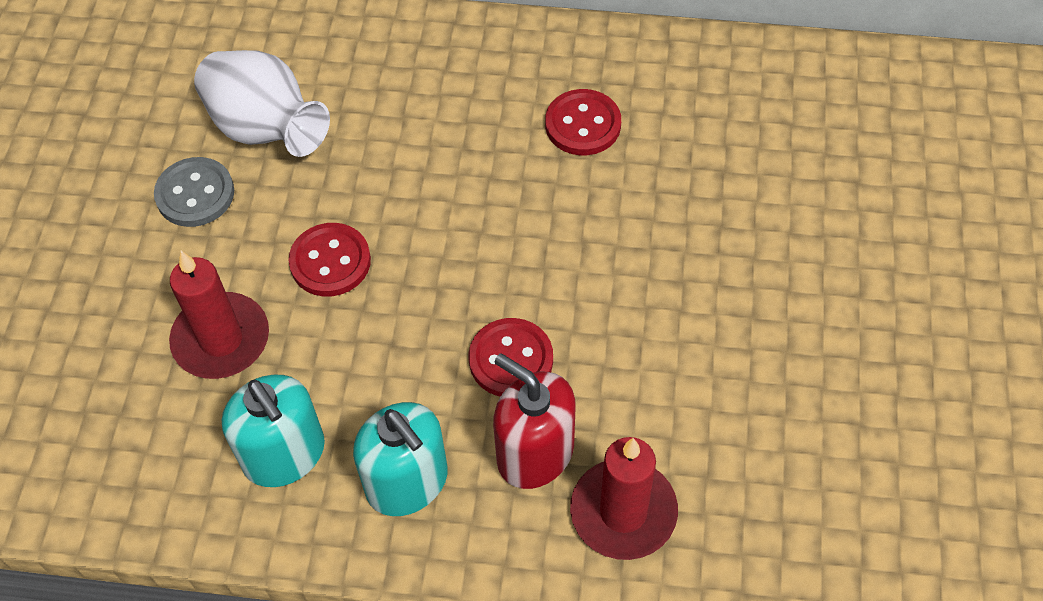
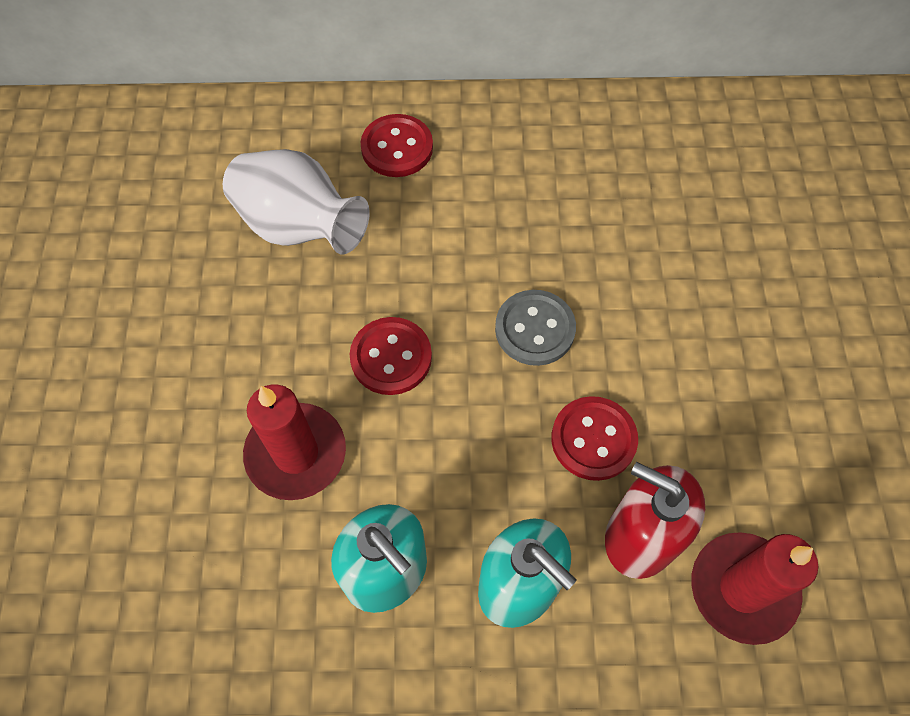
camera: 10 degrees left, 5 degrees up
grey button [154,157,234,227] -> grey button moved to [495,290,576,366]
red button [545,89,621,155] -> red button moved to [360,114,433,177]

